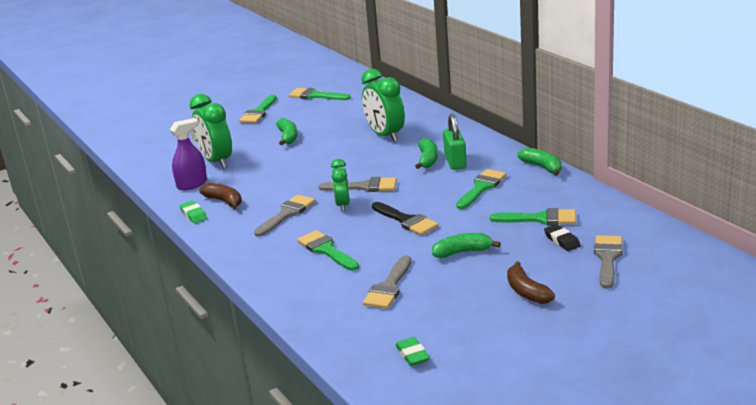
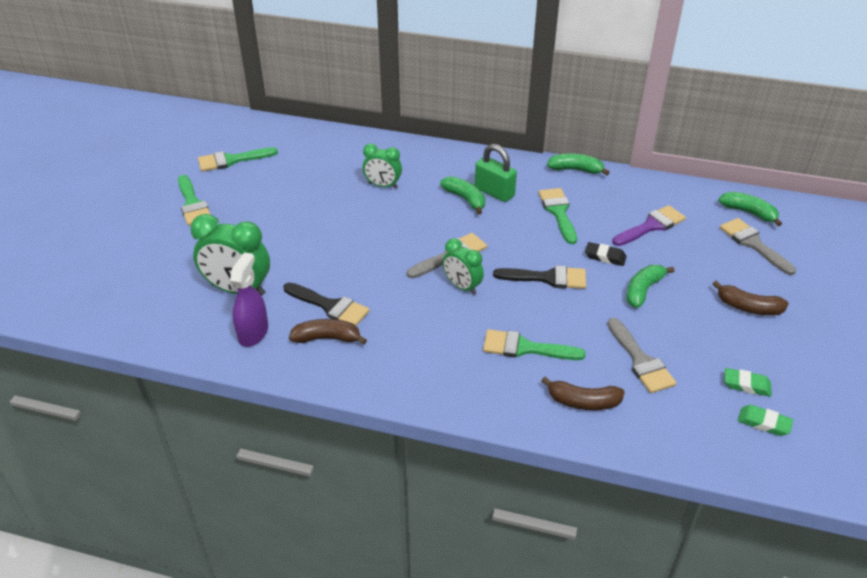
camera: 45 degrees left, 15 degrees up
green eraser [180,201,207,224] -> green eraser moved to [725,368,771,397]
grey brush [254,195,315,237] -> none
green banana [276,118,297,145] -> green banana moved to [719,192,782,226]
green clock [361,69,405,142] -> green clock [363,144,402,189], size x0.61
green brush [490,208,576,225] -> purple brush [612,205,686,246]
black eraser [544,224,581,251] -> black eraser moved to [585,242,627,266]
none -> black brush [283,282,370,326]
none -> brown banana [541,377,625,410]

